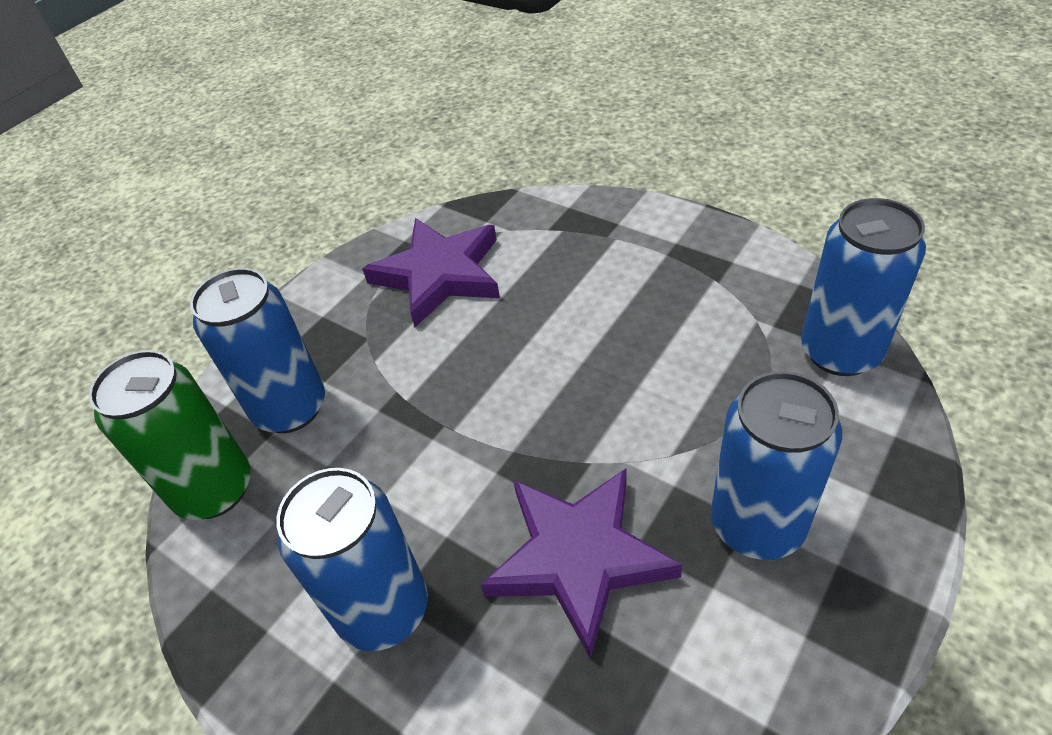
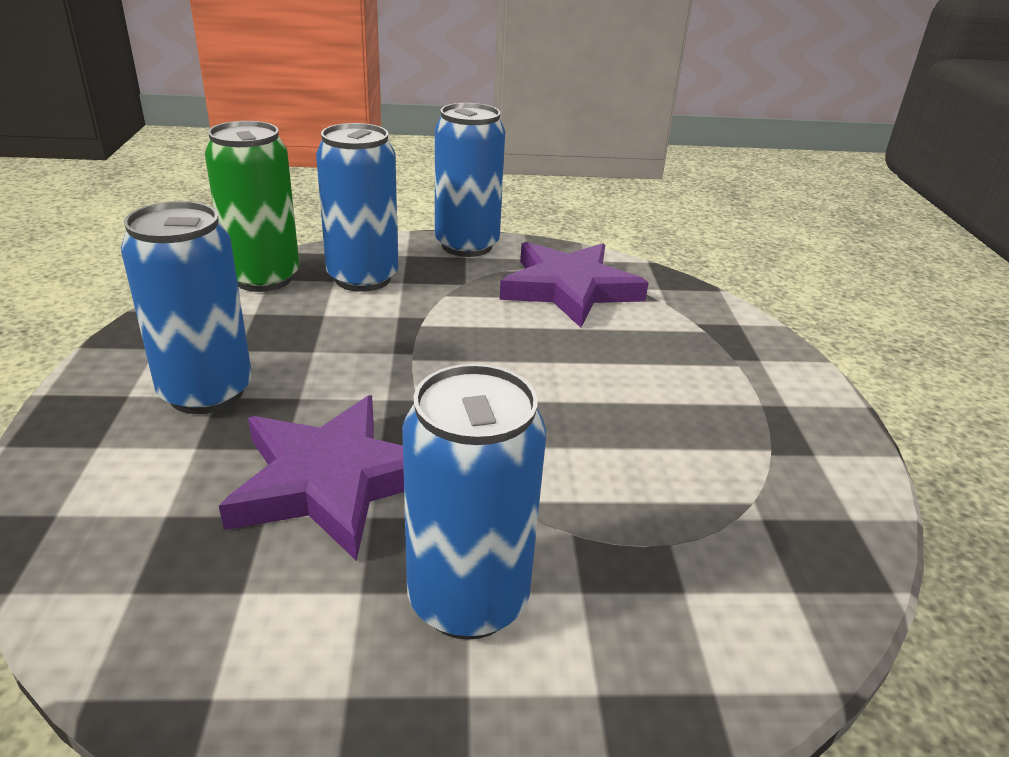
camera: 45 degrees right, 15 degrees down
blue can [801,198,926,376] -> blue can moved to [435,103,505,257]

